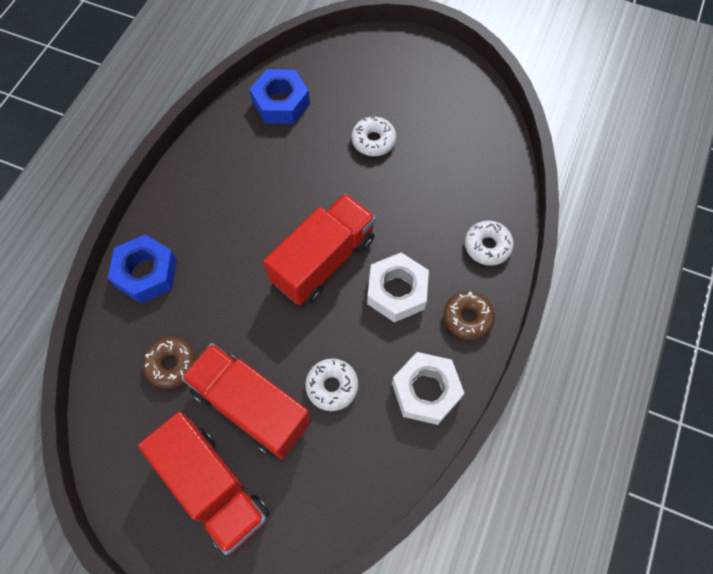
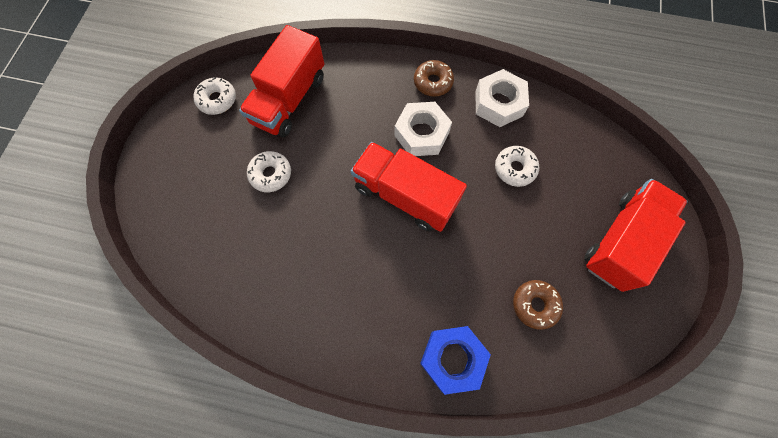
camera: 100 degrees left, 5 degrees up
red truck [181,343,311,459] -> red truck moved to [239,25,324,137]
blue nut [250,69,310,124] -> none
white donut [465,221,514,266] -> white donut moved to [193,77,236,115]

